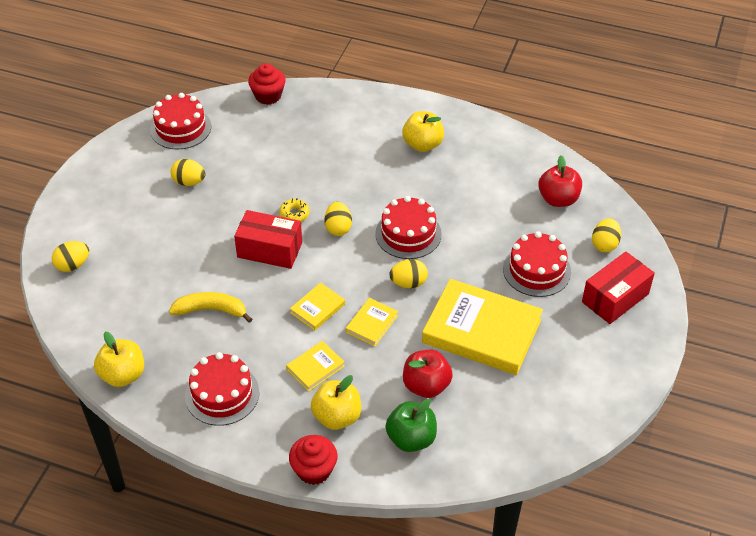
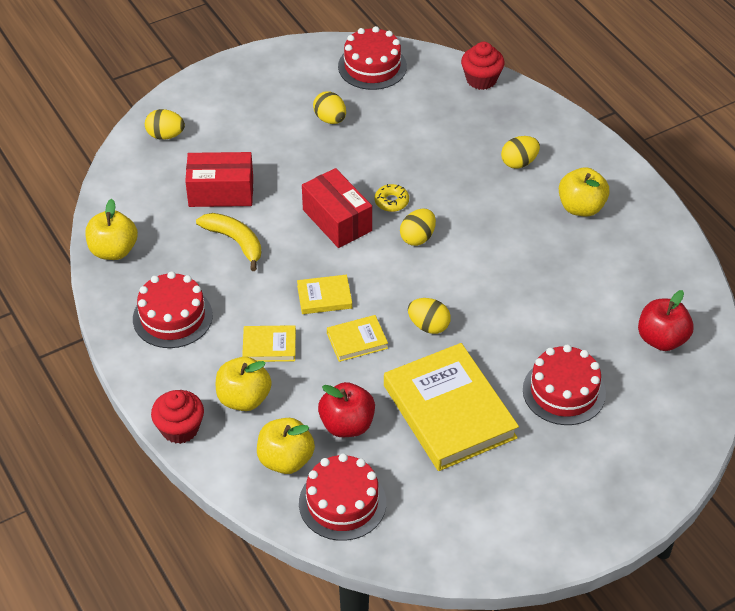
camera: 40 degrees right, 0 degrees up
red cake [375,196,442,259] -> red cake moved to [299,453,386,541]
green apple [385,399,437,452] -> yellow apple [257,418,315,474]
red box [582,252,655,324] -> red box moved to [185,152,253,207]
yellow egg [592,218,621,252] -> yellow egg moved to [501,136,540,169]

